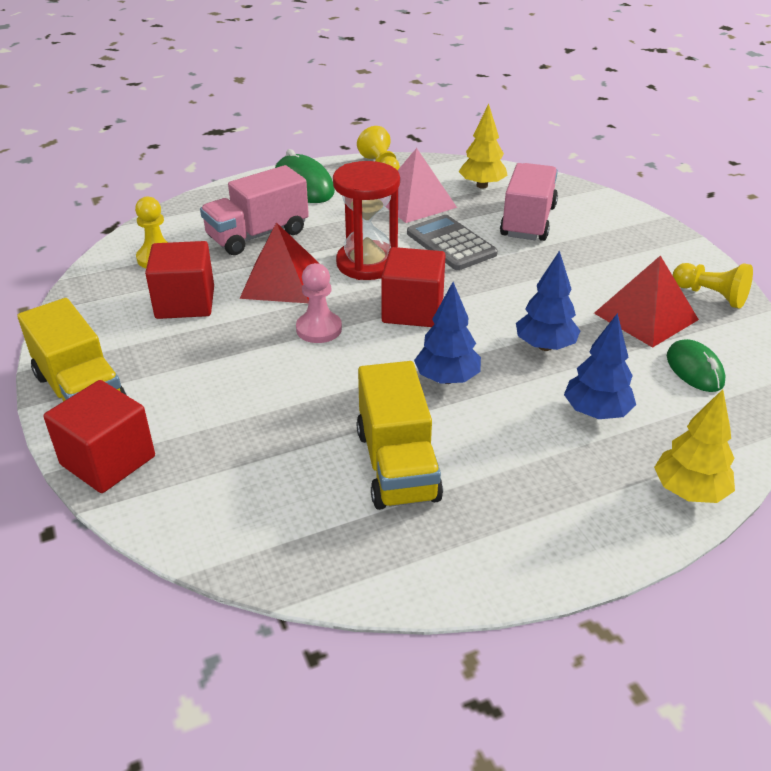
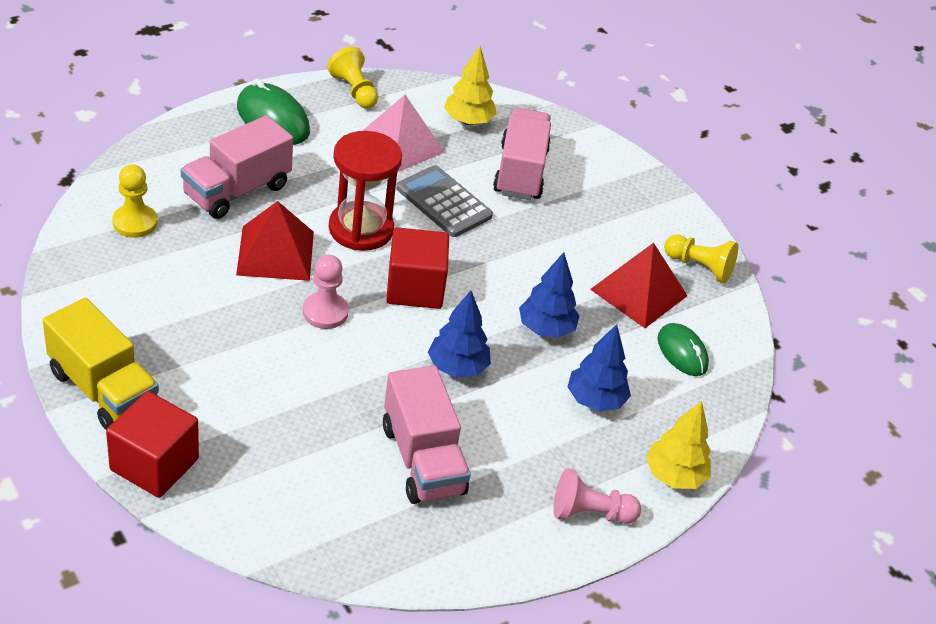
camera: 15 degrees left, 5 degrees up
red cube [145,241,214,319] -> none
yellow truck [356,361,443,510] -> pink truck [383,365,471,504]
none -> pink pawn [553,468,641,524]

